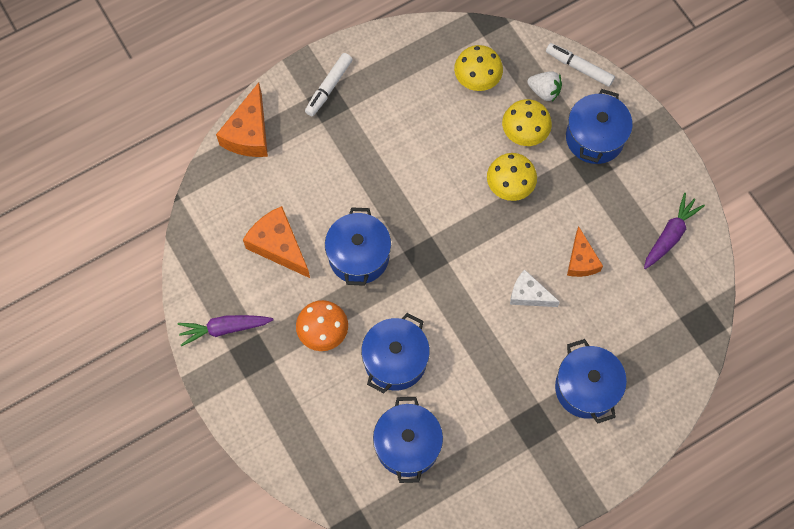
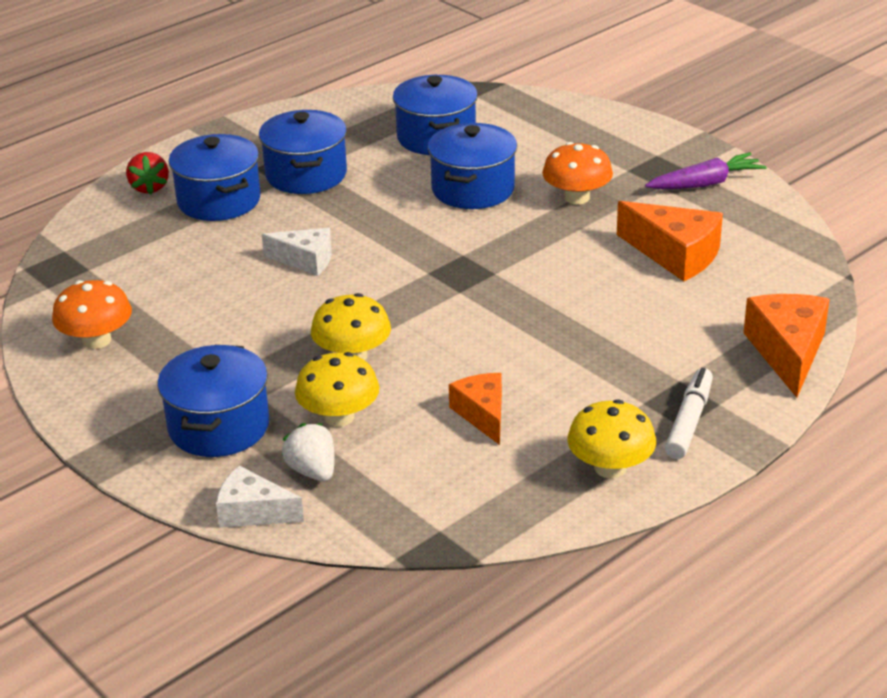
camera: 170 degrees right, 35 degrees down
blue pot [325,207,391,286] -> blue pot moved to [259,110,347,194]
yellow mushroom [454,45,503,91] -> yellow mushroom moved to [567,399,656,478]
white strawberry [527,71,562,102] -> white strawberry turned 45 degrees clockwise [282,423,335,481]
white marker [546,43,615,87] -> white cheese [216,465,304,528]
orange cheese [567,227,603,277] -> orange cheese moved to [449,373,502,445]
purple carrot [644,193,705,269] -> orange mushroom [52,280,132,349]
none -> red strawberry [126,152,169,195]

